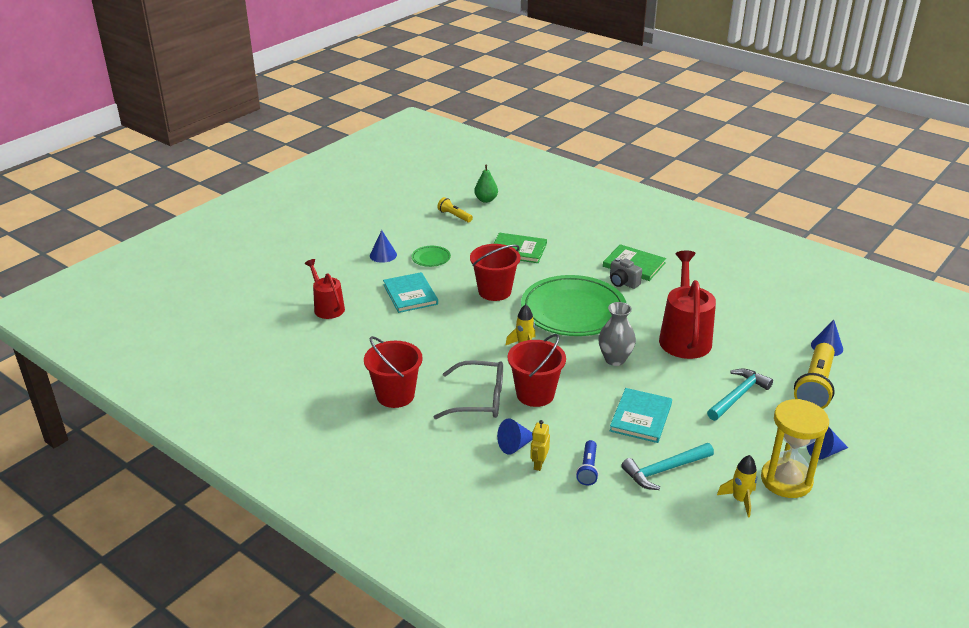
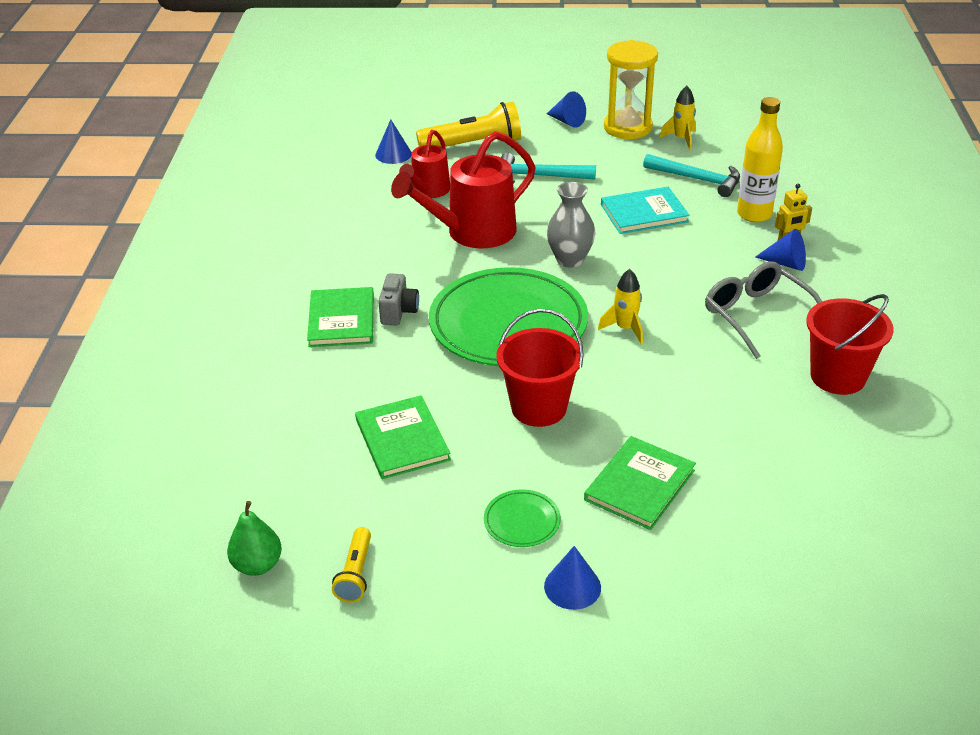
camera: 125 degrees left, 5 degrees up
red watering can [305,259,345,319] -> red watering can moved to [399,130,450,198]
turquoise book [383,272,438,313] -> green book [584,436,696,530]
red bucket [508,334,566,407] -> none
blue flashlight [576,440,599,485] -> yellow bottle [737,97,783,222]

